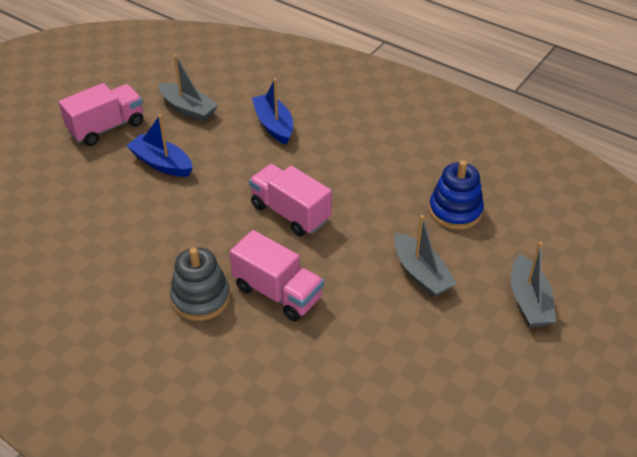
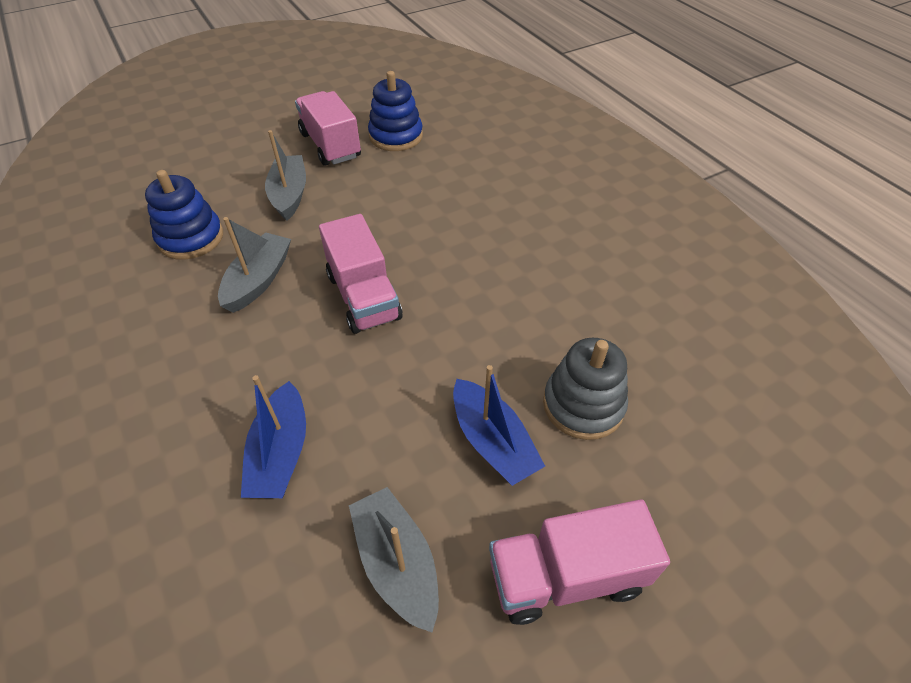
camera: 155 degrees left, 5 degrees up
grey stacking toy [170,247,230,321] -> grey stacking toy moved to [543,338,628,440]
pink truck [230,230,324,321] -> pink truck moved to [295,91,361,166]
grey boat [511,241,556,327] -> grey boat moved to [218,217,291,313]
none -> blue stacking toy [368,71,423,151]

